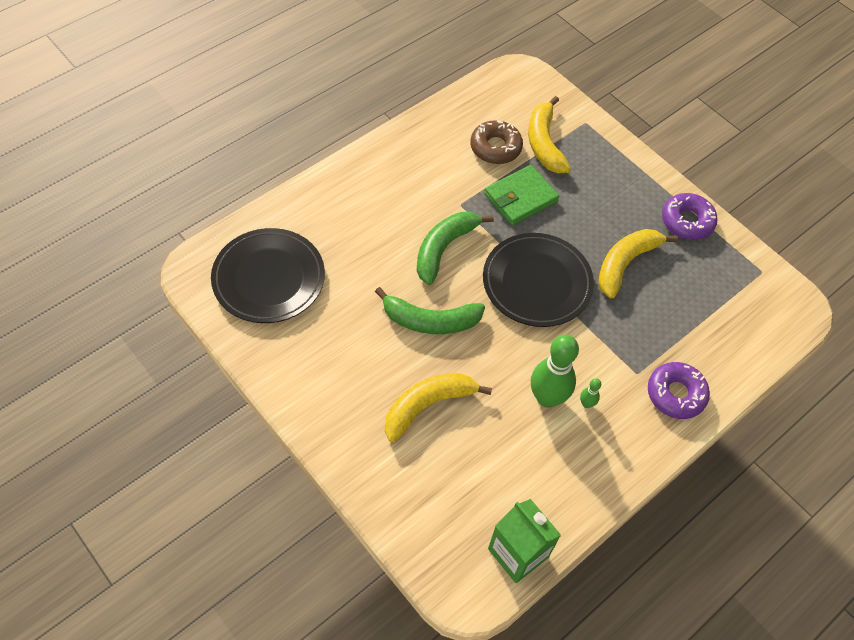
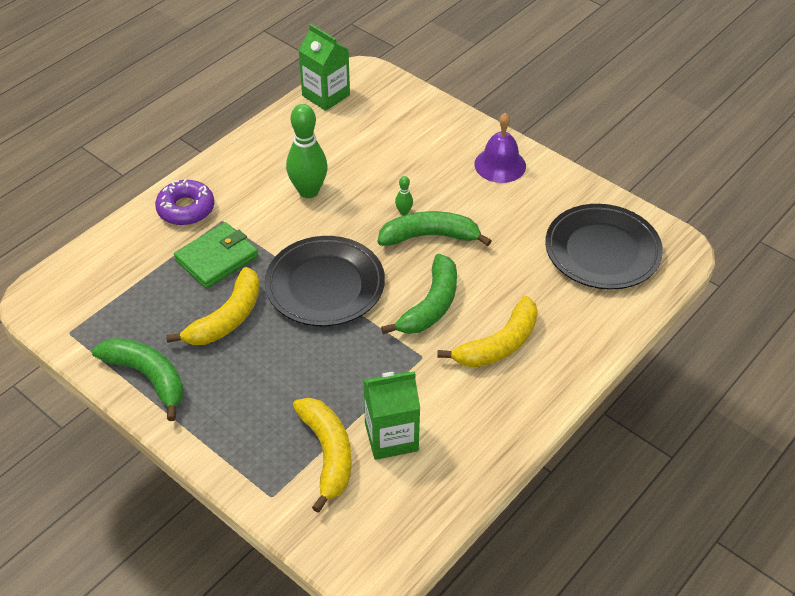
camera: 175 degrees right, 10 degrees down
yellow banana [385,373,492,442] -> yellow banana moved to [437,296,538,368]
brown donut [470,120,523,164] -> green carton [363,371,420,460]
green wallet [484,165,559,226] -> green wallet moved to [174,222,258,289]
green bowling pin [580,378,601,408] -> green bowling pin moved to [395,176,413,215]
purple donut [662,193,718,240] -> green banana [92,338,184,421]
none -> purple bell [474,112,526,183]

